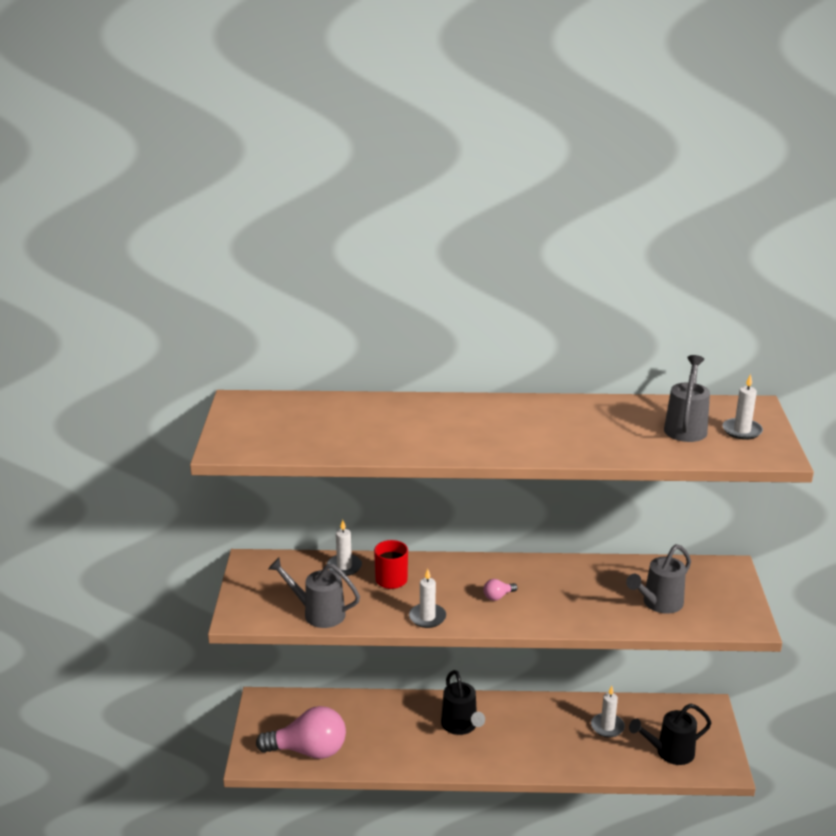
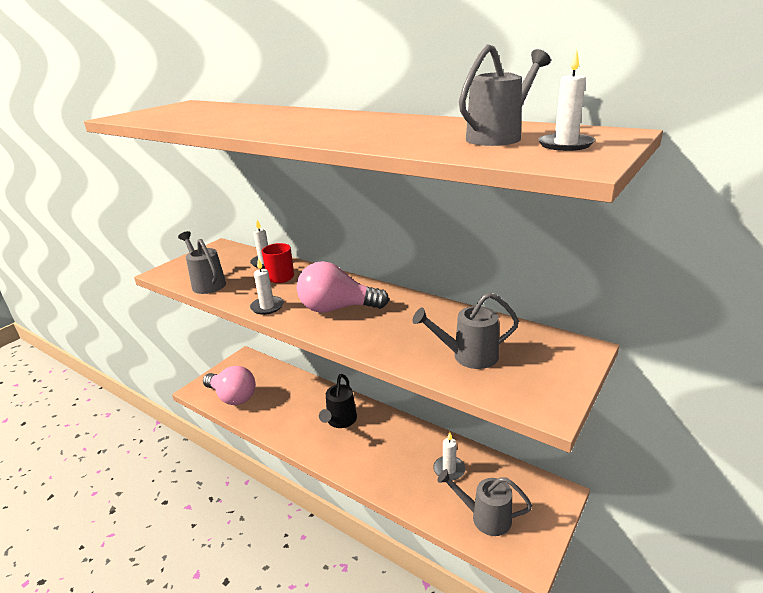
camera: 35 degrees right, 0 degrees up
pink light bulb [483,579,518,601] -> pink light bulb [297,261,389,313], size x2.50
black watering can [629,704,712,765] -> grey watering can [437,469,532,536]

